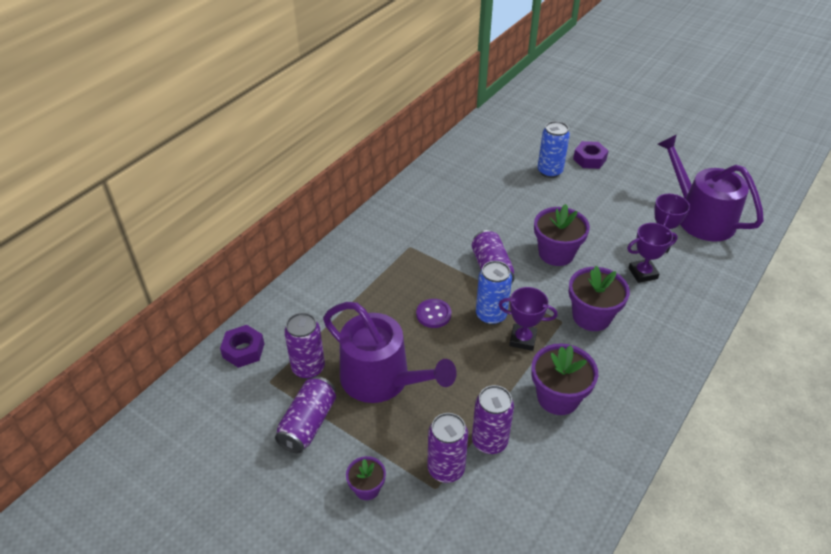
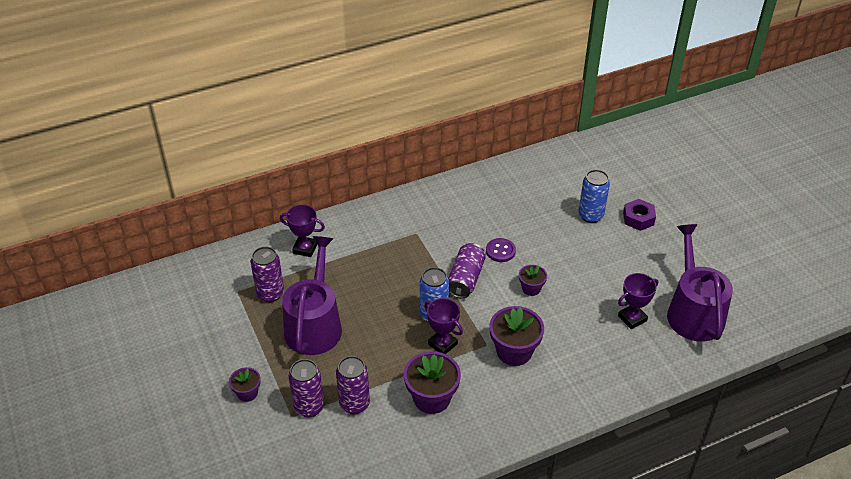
camera: 30 degrees right, 0 degrees up
purple nut [220,325,264,368] -> none
purple can [275,376,336,453] -> none
purple watering can [323,302,457,403] -> purple watering can turned 150 degrees counterclockwise [282,236,342,355]
purple button [416,299,451,328] -> purple button moved to [486,238,516,262]
purple flower pot [534,204,590,266] -> purple flower pot [519,265,547,296], size x0.56
purple trophy [627,223,678,283] -> purple trophy moved to [280,205,325,257]

